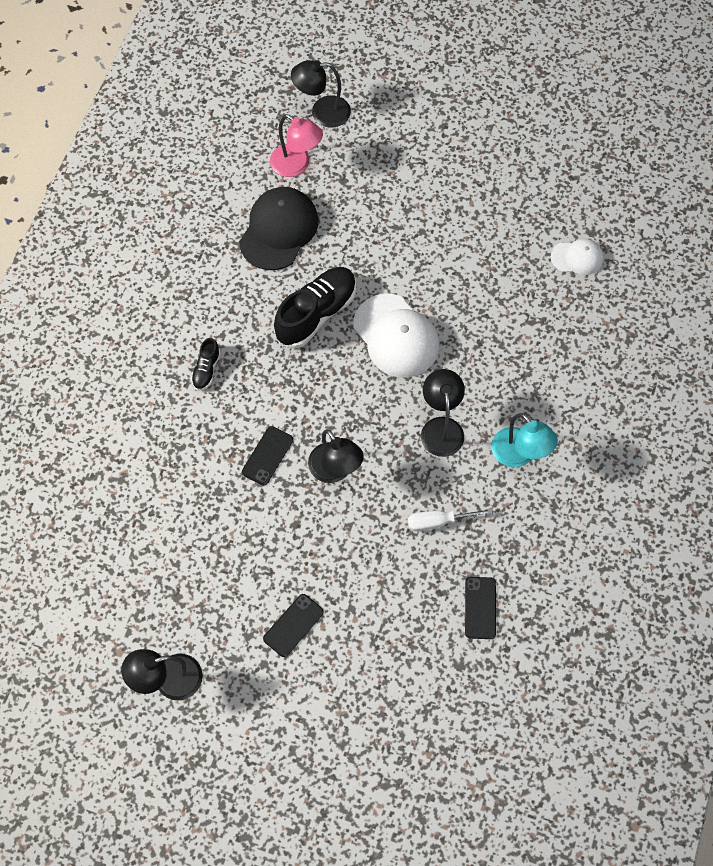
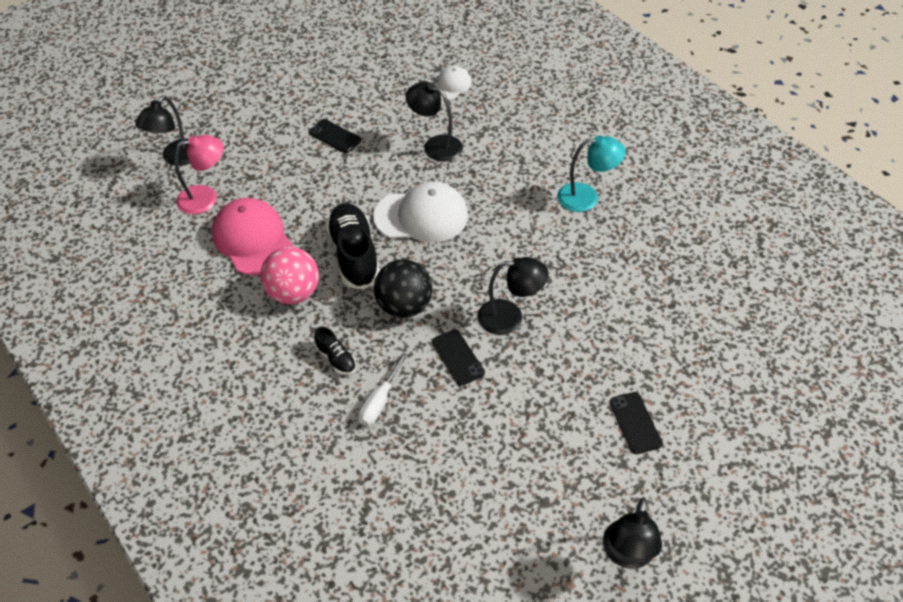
camera: 55 degrees left, 15 degrees down
black cap [239,187,319,270] -> pink cap [212,198,294,275]
white screwdriver [408,508,493,531] -> white screwdriver moved to [358,352,408,426]
black lamp [421,369,465,457] -> black lamp moved to [406,82,463,162]
black phone [465,577,496,639] -> black phone moved to [309,119,361,153]
none -> pink ball [260,247,319,304]
none -> black ball [374,259,432,318]

